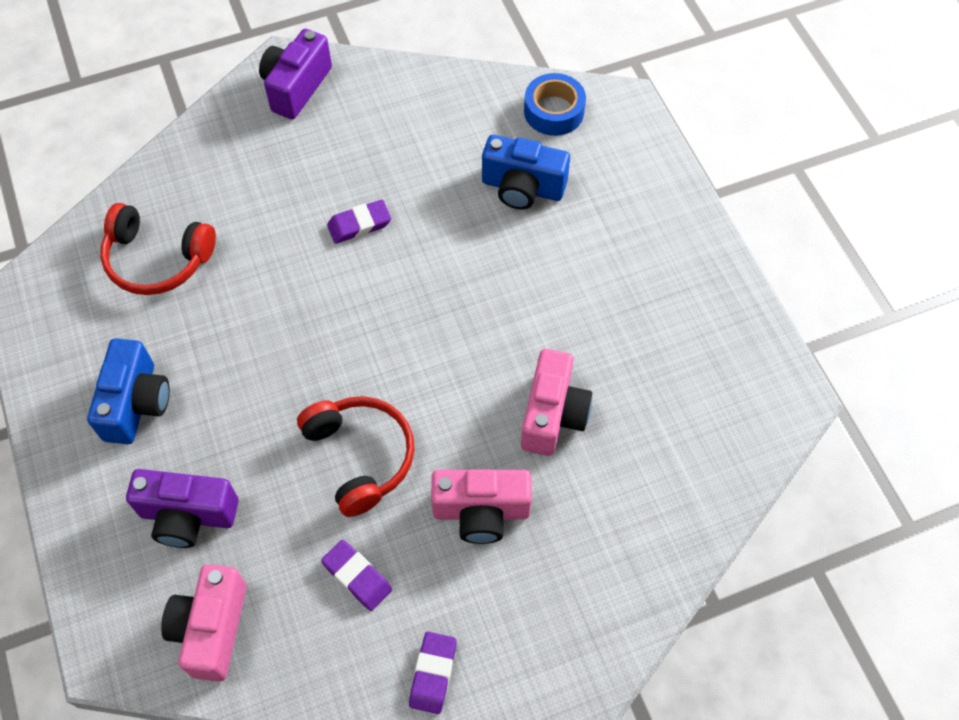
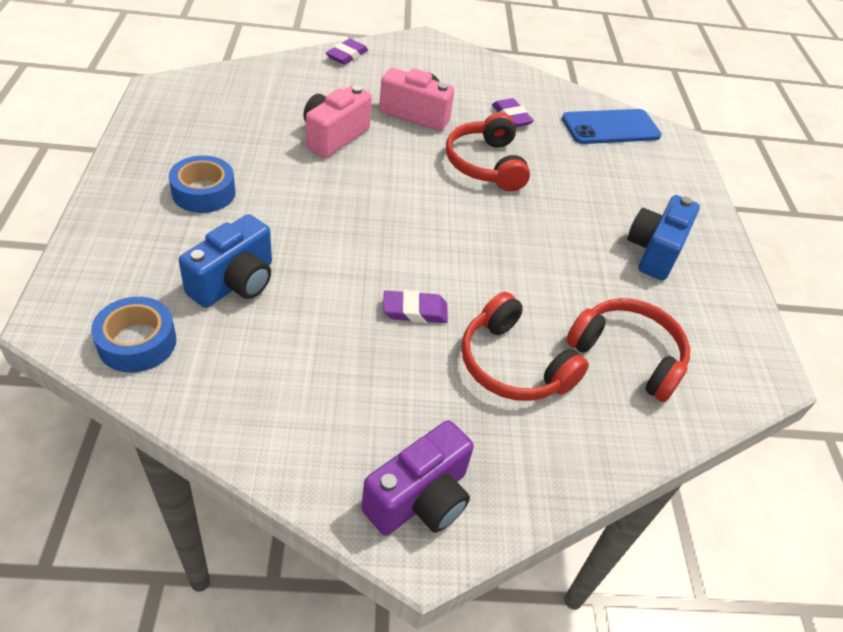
camera: 165 degrees left, 15 degrees down
purple camera [126,469,239,548] -> none
pink camera [161,564,247,682] -> blue phone [562,109,662,144]
purple eraser [409,632,457,714] -> purple eraser moved to [326,39,368,65]
blue camera [482,135,570,209] -> blue camera turned 90 degrees clockwise [179,214,272,308]
none -> blue tape [169,156,235,213]
none -> red headphones [462,292,589,401]

